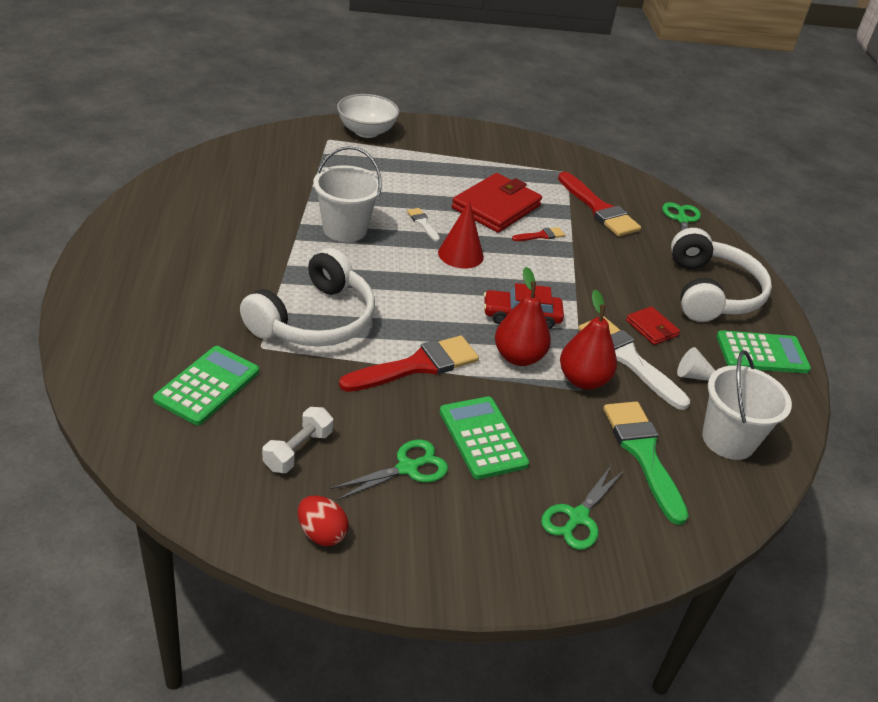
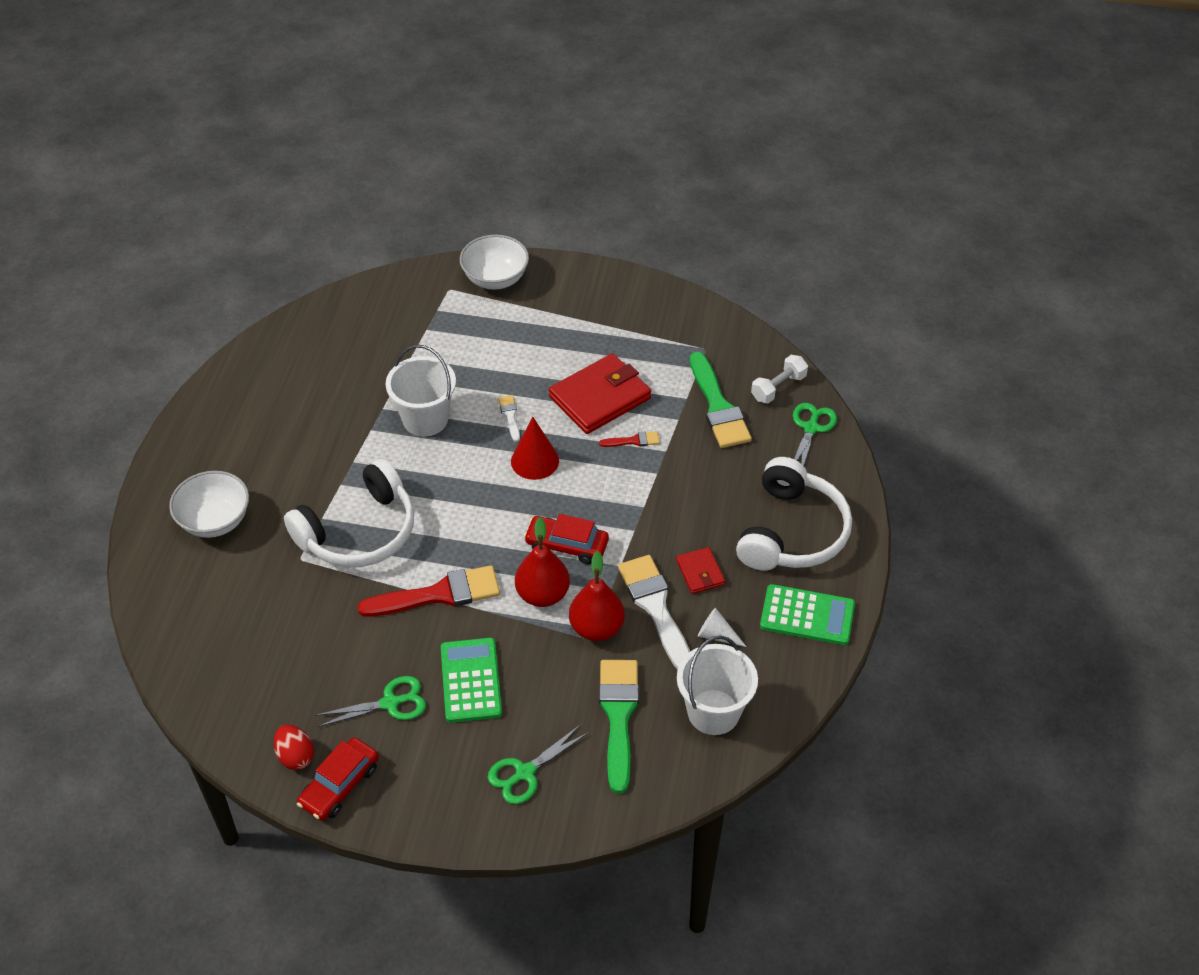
camera: 20 degrees right, 10 degrees up
green calculator [153,346,259,425] -> none
white dumbbell [262,407,333,473] -> white dumbbell moved to [751,355,808,403]
red brush [558,172,641,237] -> green brush [690,352,752,448]
none -> white bowl [169,471,249,538]
none -> red car [297,737,379,821]

